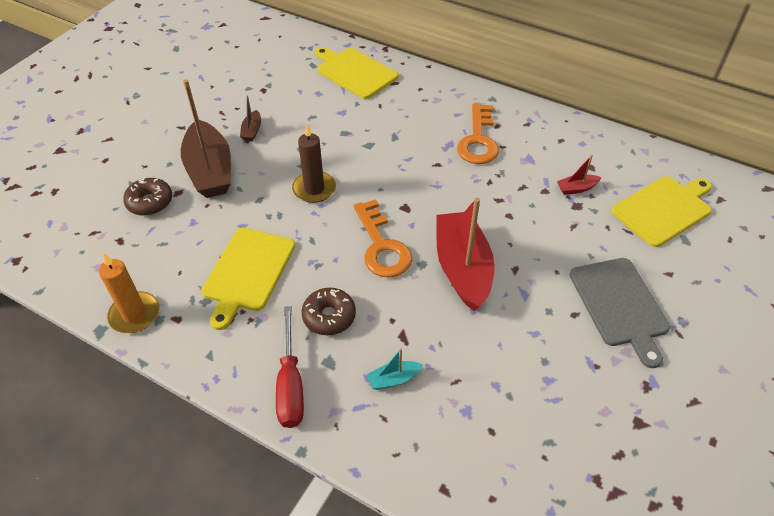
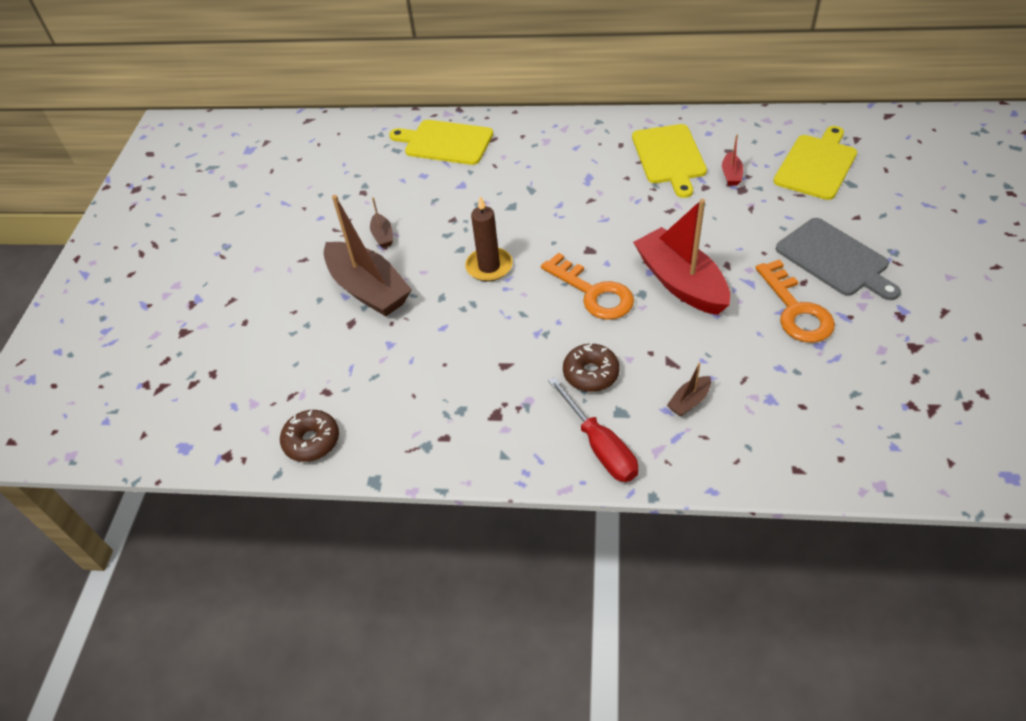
camera: 20 degrees left, 0 degrees up
orange candle [99,253,159,333] -> none
brown donut [123,177,172,216] -> brown donut moved to [280,410,339,462]
yellow cutting board [202,228,295,330] -> yellow cutting board moved to [632,124,707,198]
turquoise boat [367,348,423,390] -> brown boat [667,363,711,417]
orange key [457,103,499,164] -> orange key moved to [755,259,835,343]
red boat [557,155,602,195] -> red boat turned 45 degrees counterclockwise [722,135,743,186]

